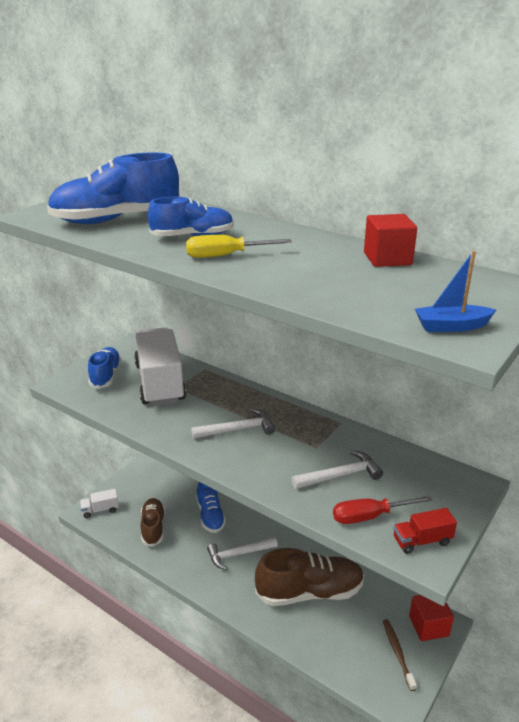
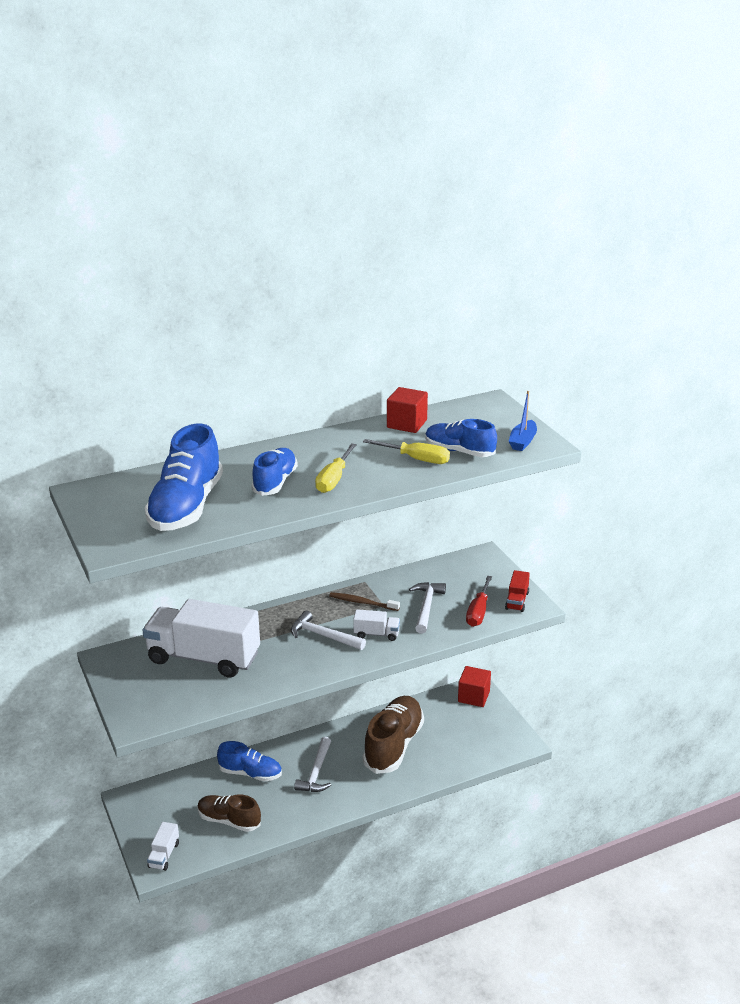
camera: 60 degrees left, 0 degrees up
blue shoe [88,347,122,389] -> blue shoe moved to [425,419,497,457]
white hammer [191,409,275,439] -> white hammer turned 75 degrees counterclockwise [291,611,366,650]
brown toothbrush [383,619,417,691] -> brown toothbrush moved to [329,592,400,611]
none -> white truck [353,609,400,641]
none -> yellow screwdriver [363,439,450,464]

